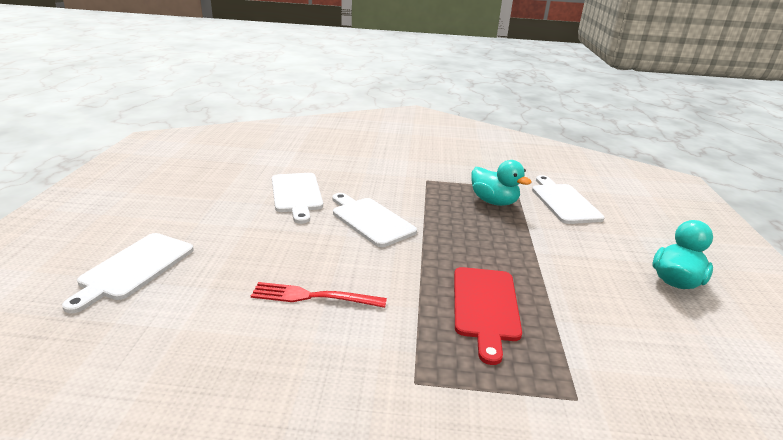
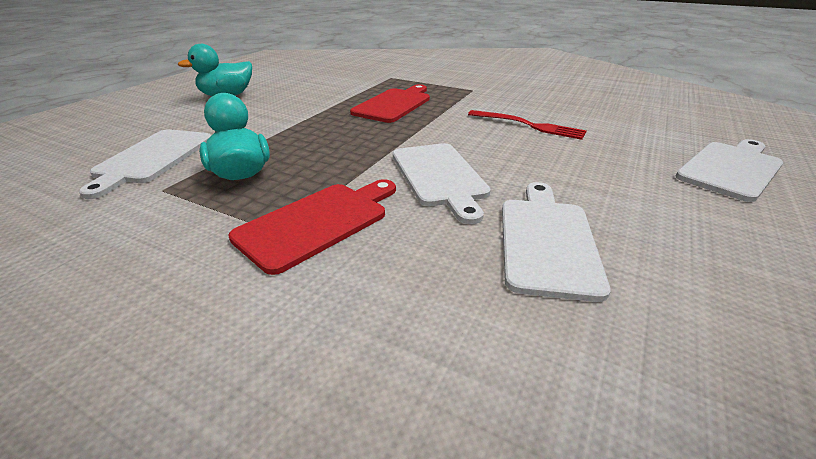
camera: 155 degrees left, 5 degrees up
none -> red cutting board [228,179,396,275]

